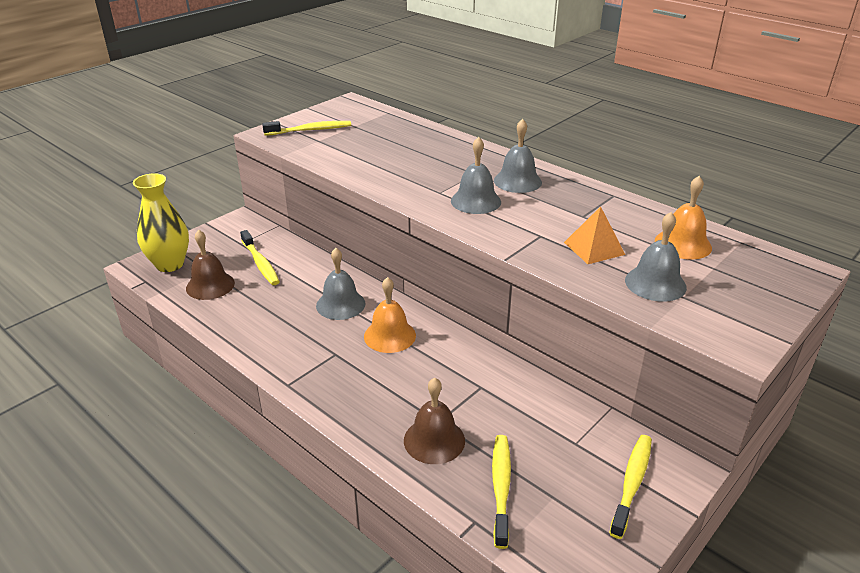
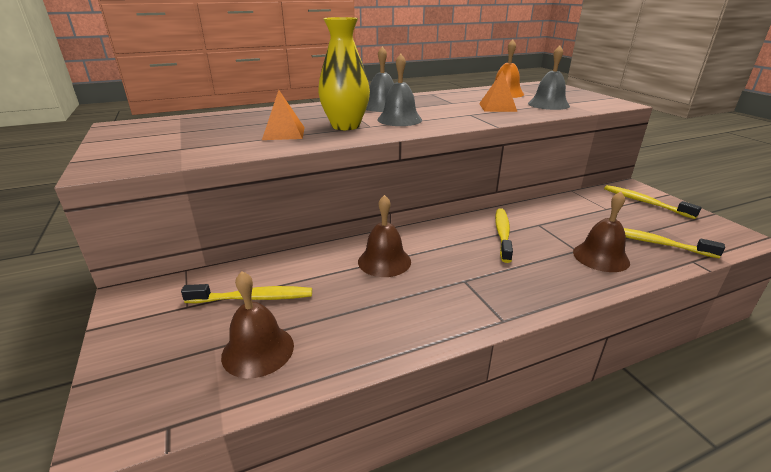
camera: 65 degrees left, 5 degrees down
yellow vase [133,173,189,272] -> yellow vase moved to [318,17,370,130]
yellow toothbrush [262,121,351,136] -> yellow toothbrush moved to [495,208,513,263]
grey bell [316,248,365,320] -> brown bell [358,195,411,277]
orange bell [364,277,416,353] -> none
none -> orange pyramid [262,90,305,140]

